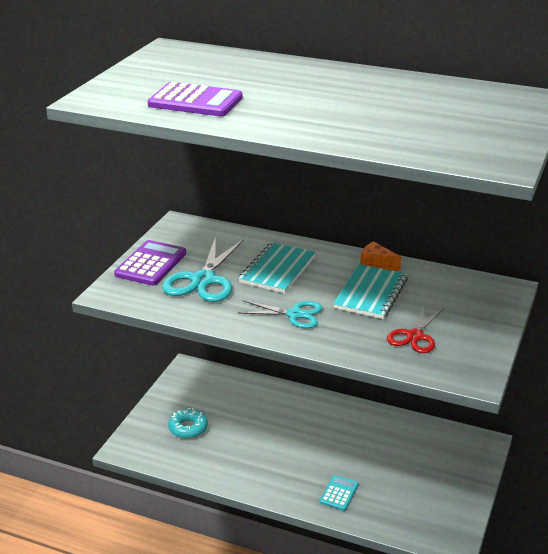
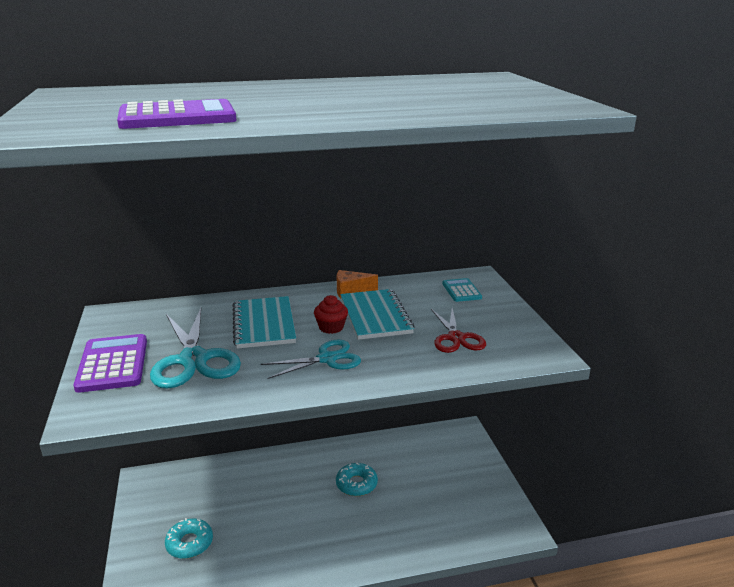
camera: 35 degrees left, 5 degrees down
turquoise calculator [320,475,358,511] -> turquoise calculator moved to [442,278,482,302]
none -> red cupcake [314,295,348,334]
none -> turquoise donut [336,463,378,496]

